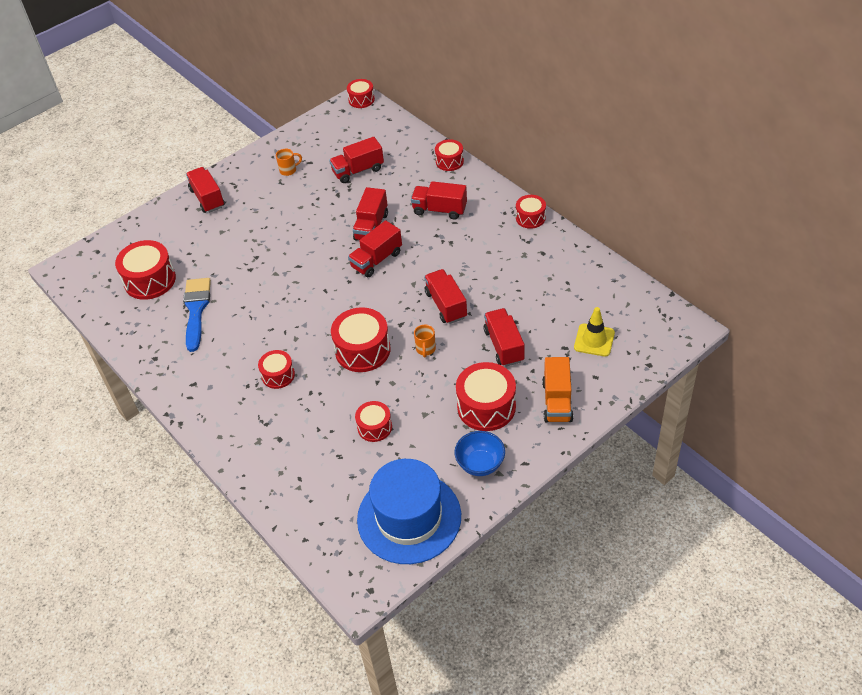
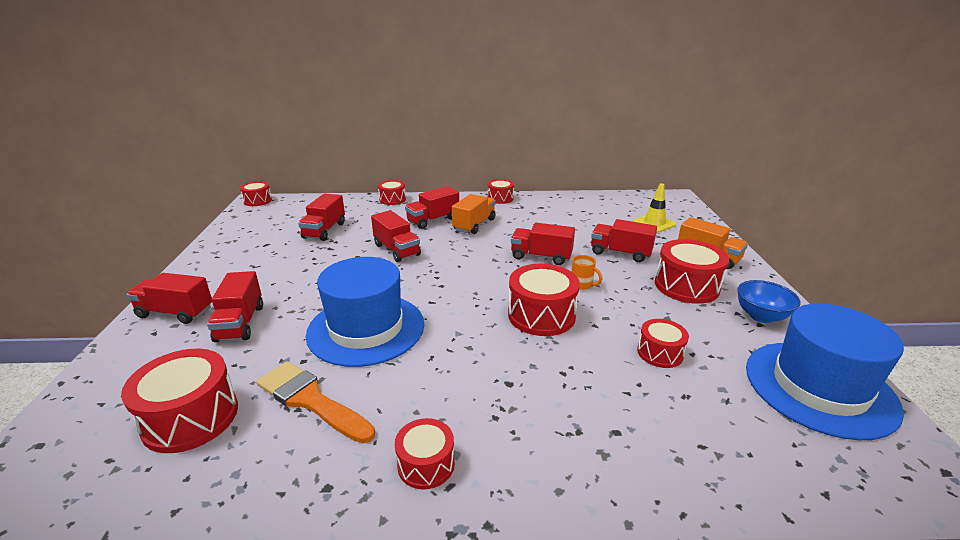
camera: 55 degrees left, 20 degrees down
blue brush [183,278,211,352] -> orange brush [256,361,375,443]
red drum [258,350,295,389] -> red drum moved to [395,418,455,489]
orange mug [276,149,302,176] -> none
red truck [348,220,402,277] -> red truck moved to [207,271,263,342]
none -> blue hat [306,257,424,367]
none -> orange truck [452,194,496,234]

